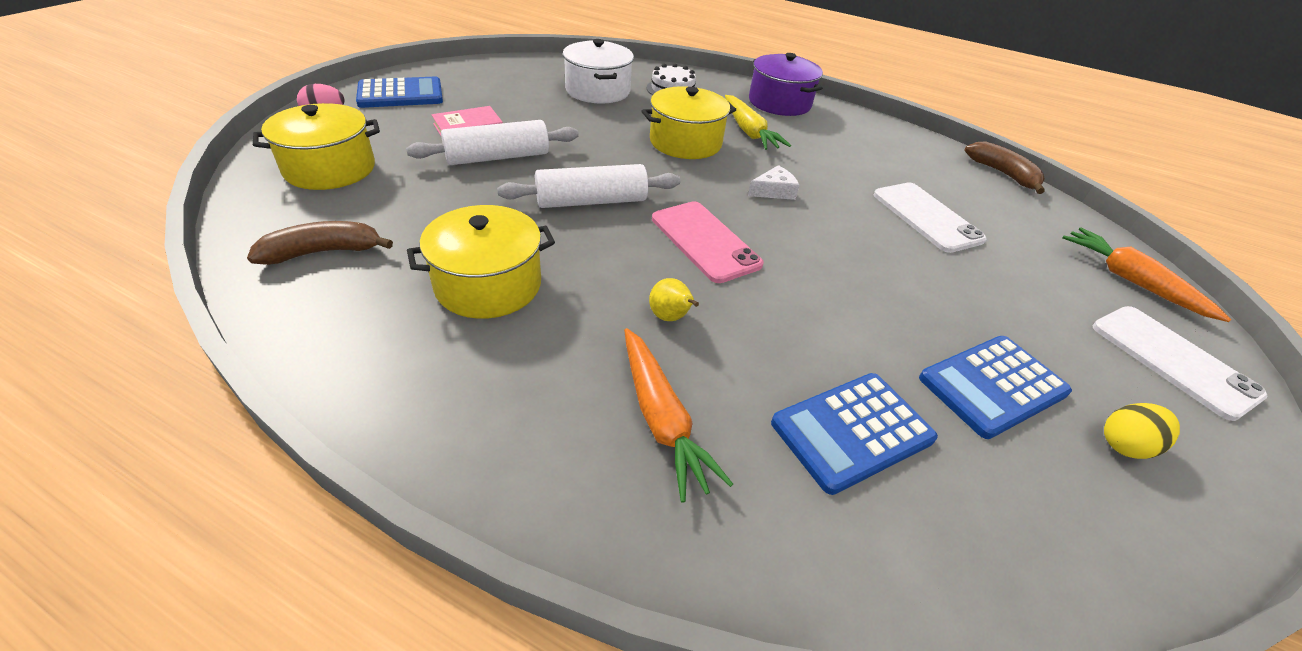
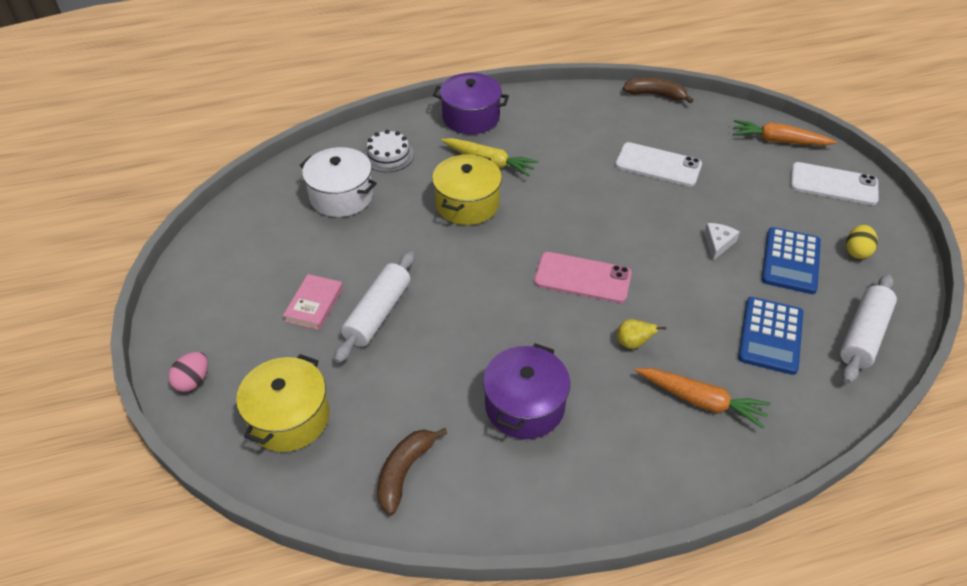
camera: 40 degrees left, 5 degrees up
blue calculator [356,77,443,108] -> none
yellow pot [407,205,555,319] -> purple pot [483,343,570,439]
white rolling pin [497,164,681,208] -> white rolling pin moved to [840,274,897,383]
white cheese [748,165,799,200] -> white cheese moved to [704,223,740,261]

